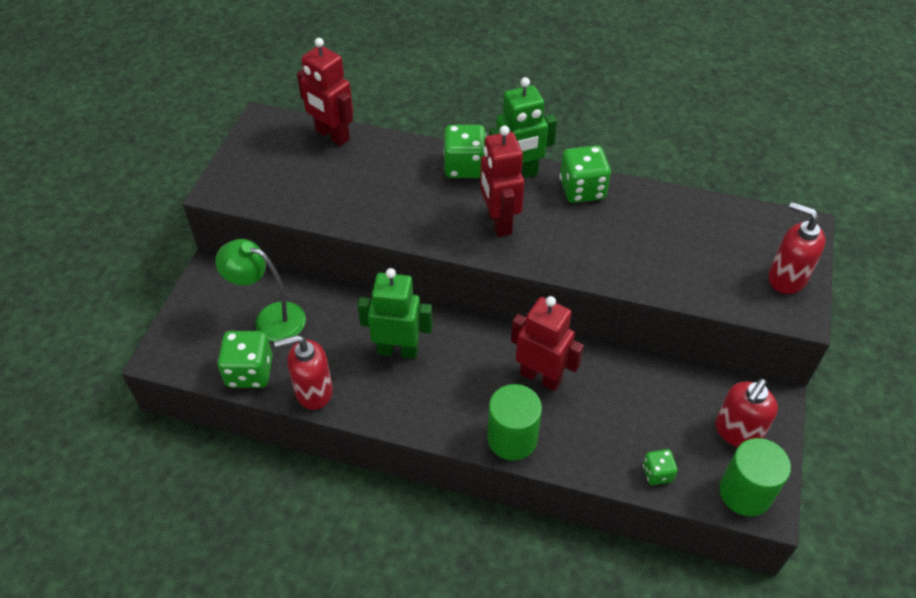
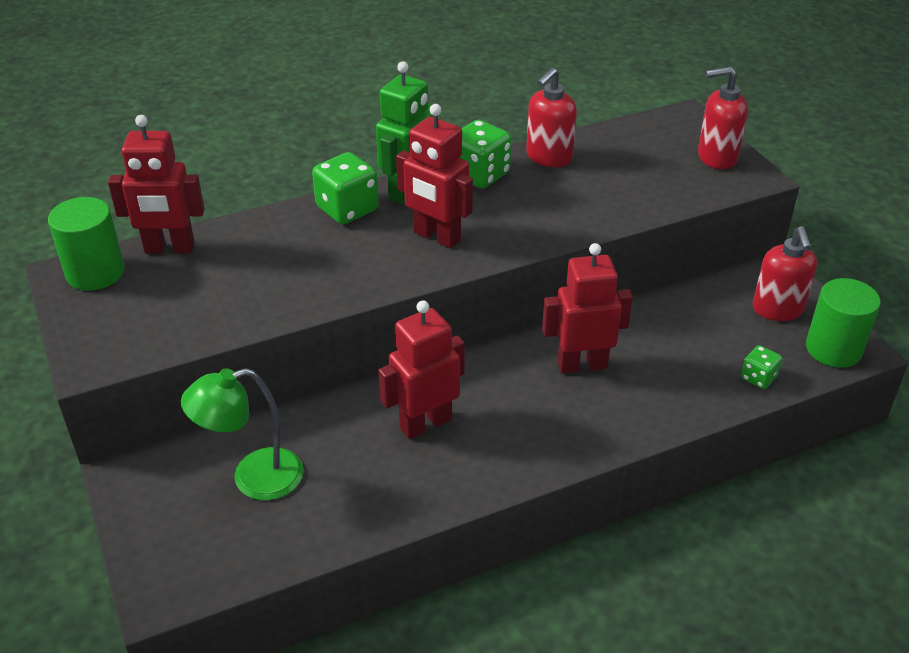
camera: 40 degrees left, 10 degrees down
green dice [217,331,273,388] -> none
red soap dispenser [274,335,333,410] -> red soap dispenser moved to [526,68,577,167]
green robot [357,268,433,359] -> red robot [378,300,465,439]
green cylinder [487,384,542,460] -> green cylinder moved to [48,197,125,291]

